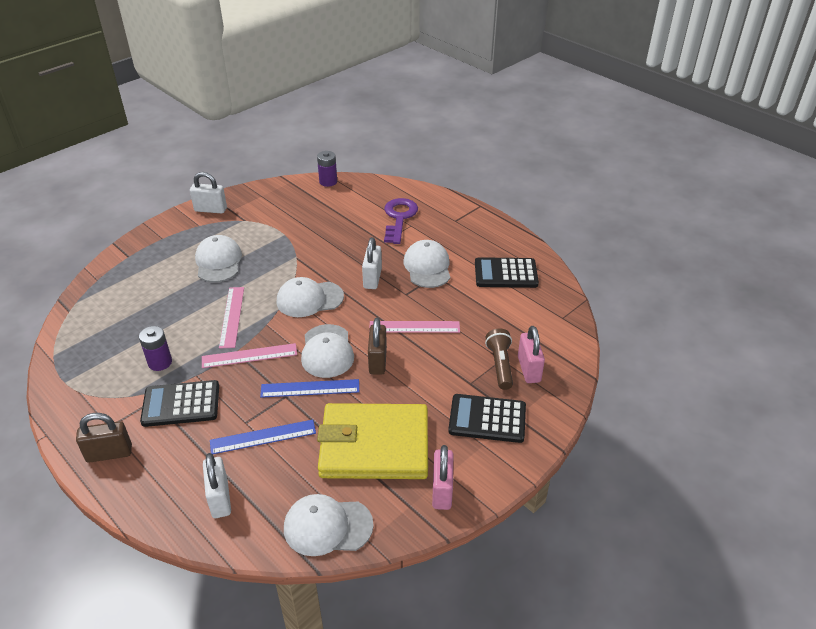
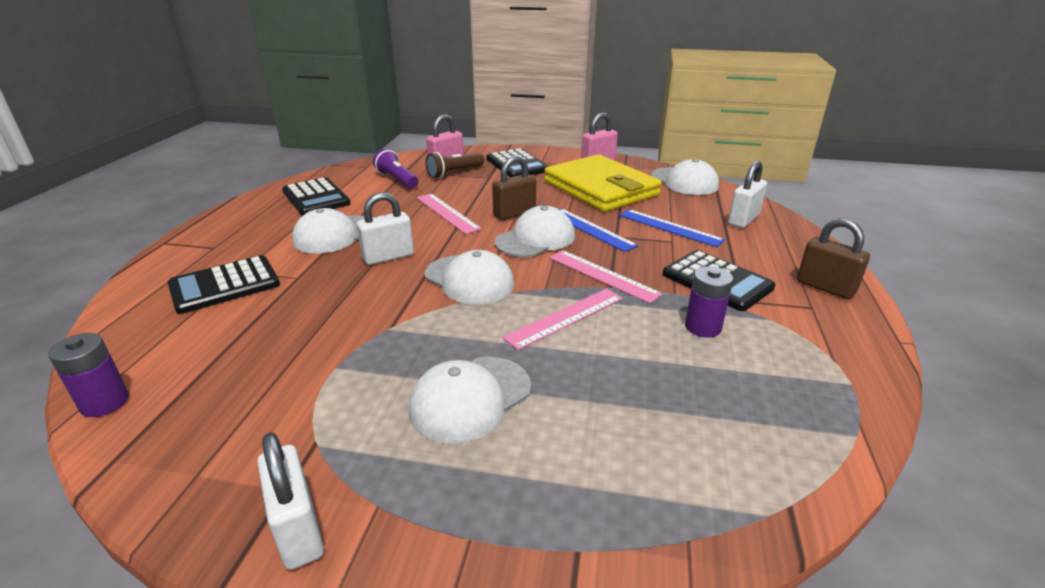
camera: 125 degrees left, 10 degrees down
purple key [384,198,418,244] -> black calculator [168,255,280,314]
none -> purple flashlight [373,149,418,189]

